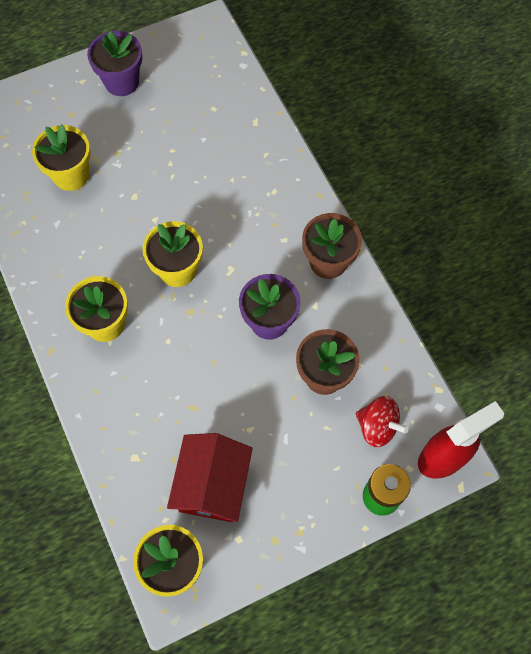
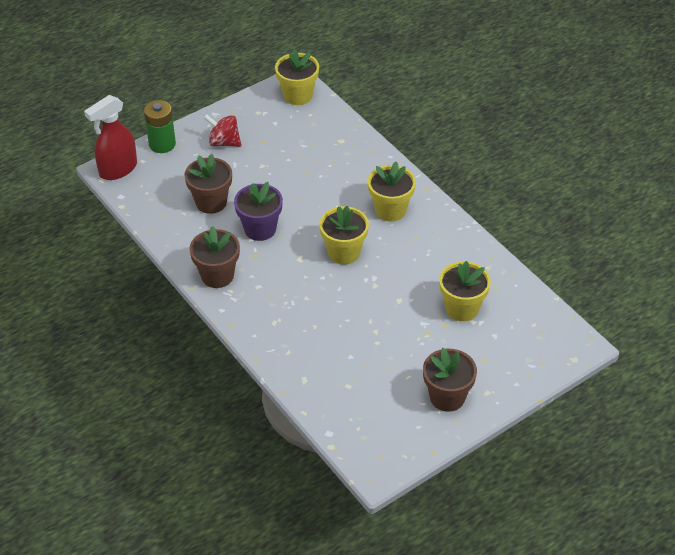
camera: 170 degrees right, 20 degrees down
purple flower pot [87,31,142,96] -> brown flower pot [423,348,477,412]
red house [167,433,253,522] -> none
red spinning top [355,396,409,447] -> red spinning top moved to [204,114,242,147]

